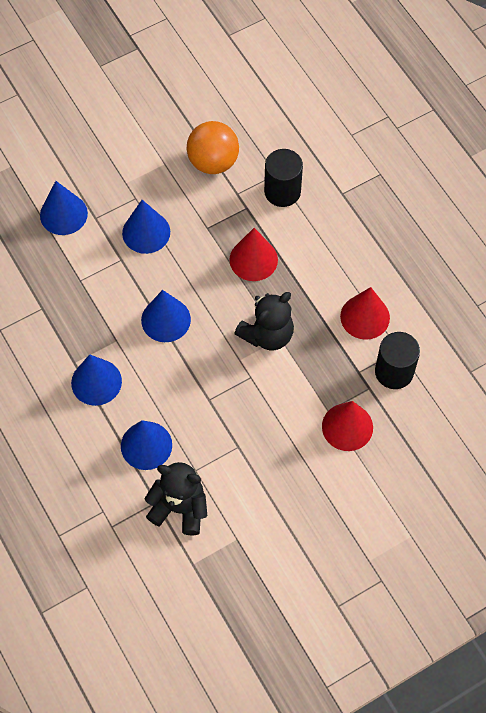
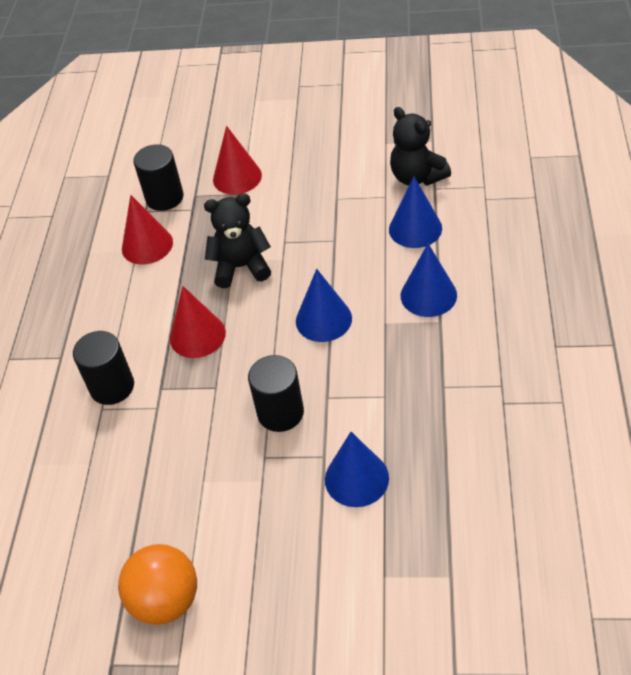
camera: 140 degrees left, 15 degrees down
blue cone [122,200,170,254] -> black cylinder [248,355,304,432]
orange ball [187,121,239,174] -> orange ball moved to [118,544,197,625]

